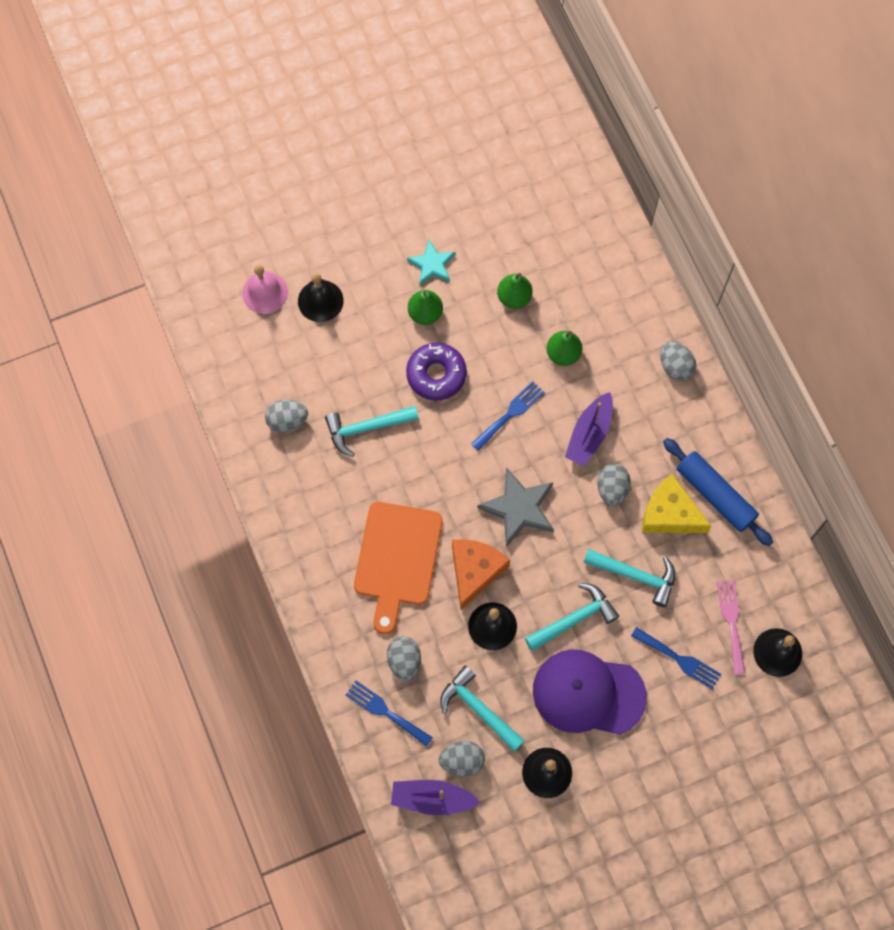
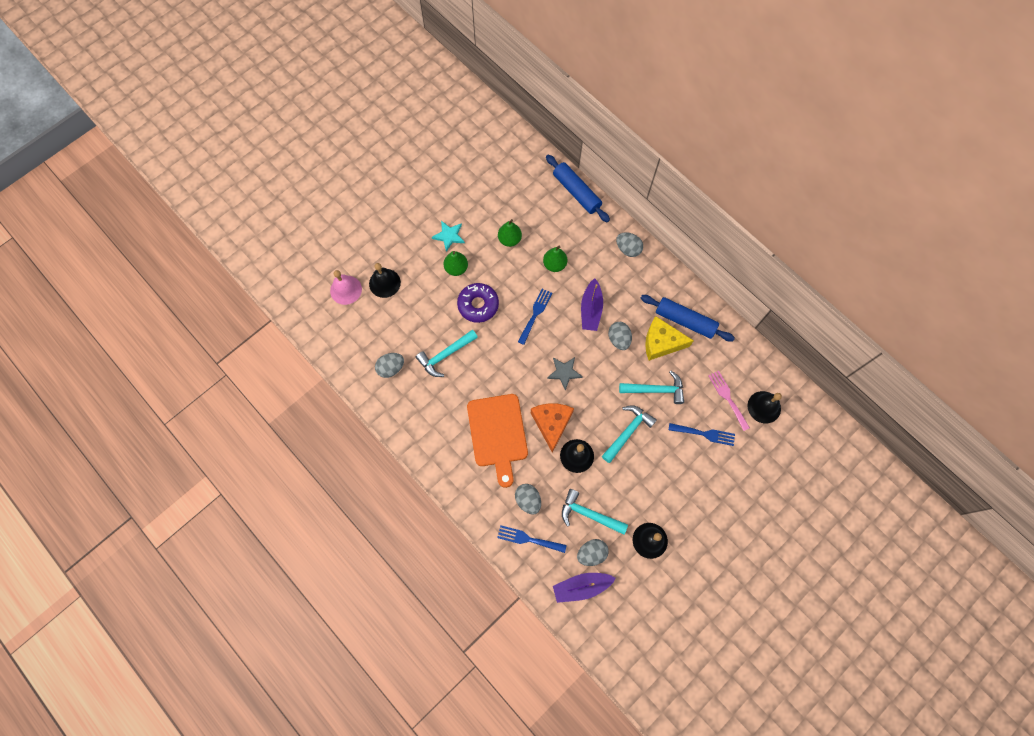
camera: 20 degrees left, 0 degrees up
grey star [477,467,554,547] -> grey star [547,357,583,391], size x0.64
purple cap [533,650,647,735] -> none
none -> blue rolling pin [546,155,610,223]

